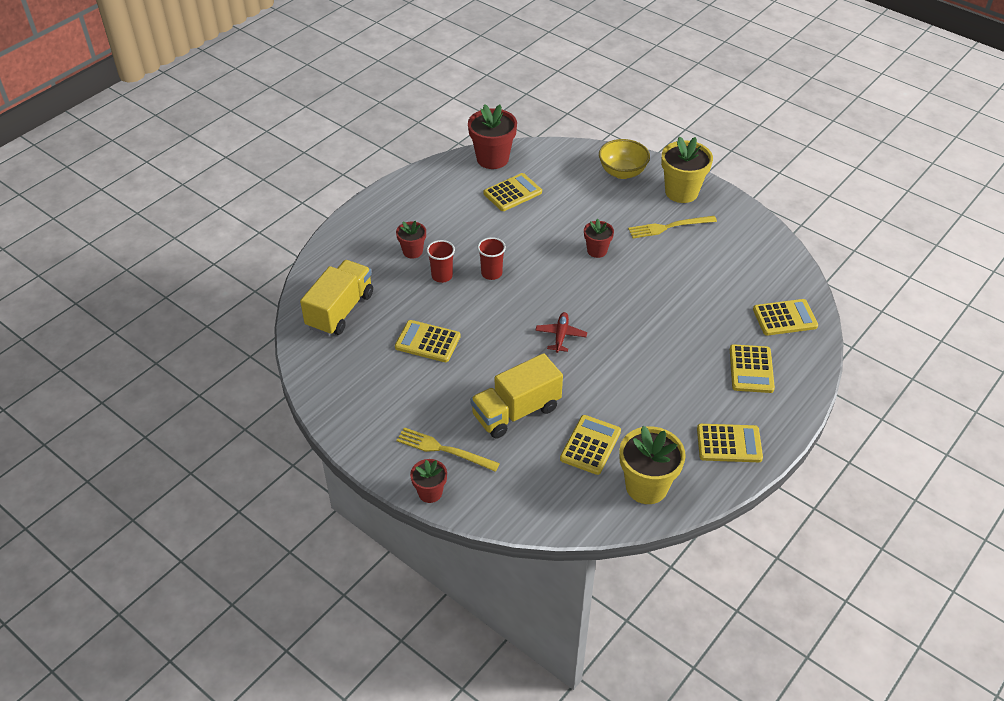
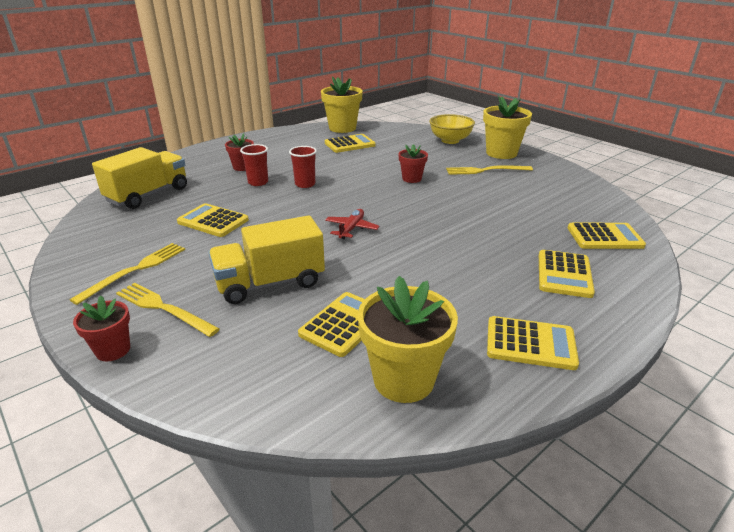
camera: 10 degrees right, 15 degrees down
red flower pot [468,104,517,169] -> yellow flower pot [321,76,363,133]
none -> yellow fork [70,243,185,305]

